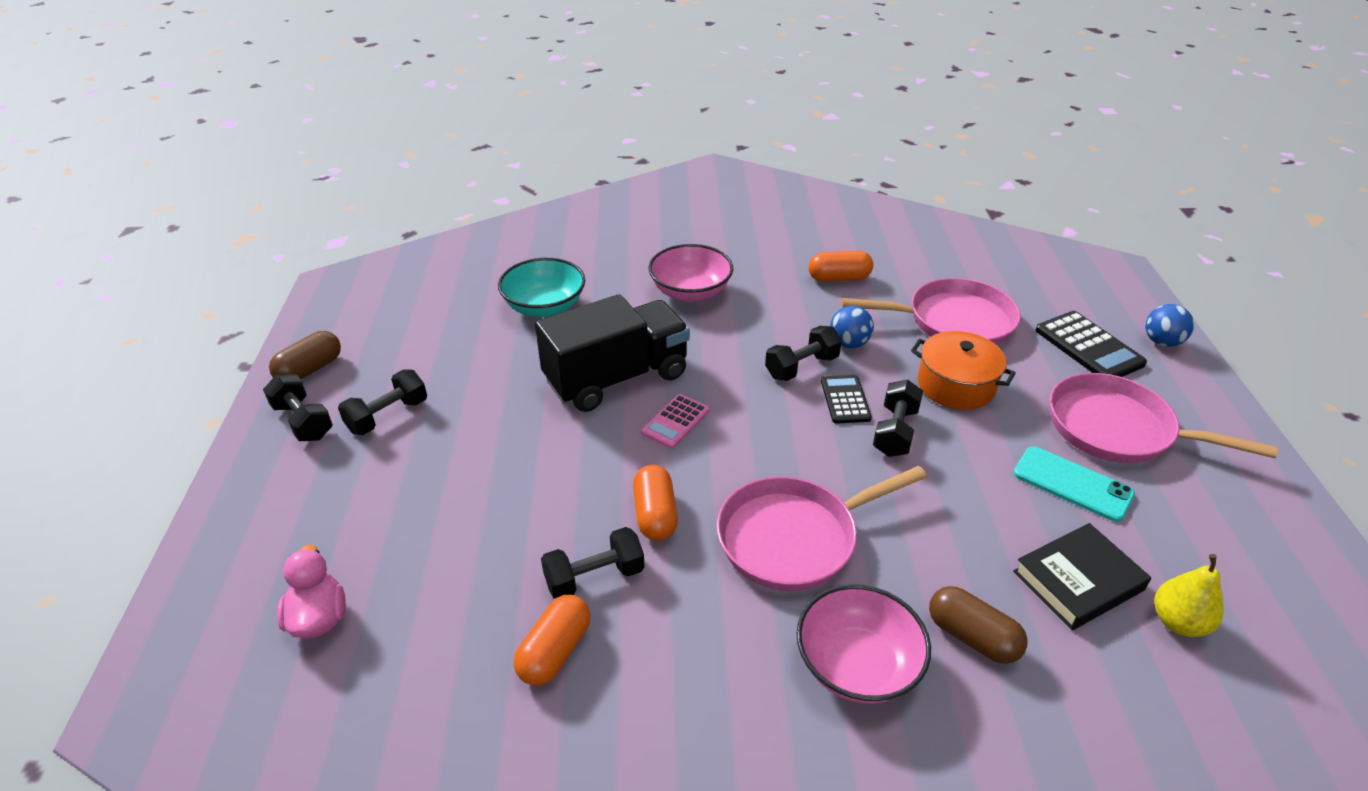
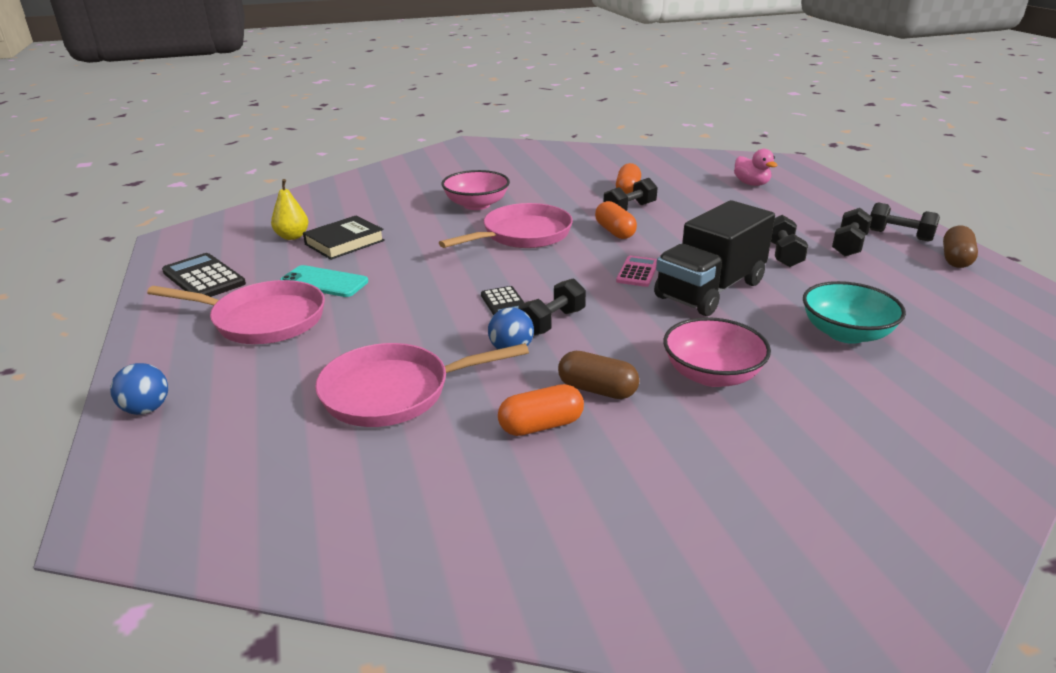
camera: 165 degrees right, 10 degrees down
black dumbbell [873,379,923,457] -> black dumbbell moved to [771,215,808,267]
orange pot [911,331,1016,410] -> none
brown capsule [929,586,1027,664] -> brown capsule moved to [558,351,639,399]
black calculator [1035,311,1147,377] -> black calculator moved to [162,253,246,297]

